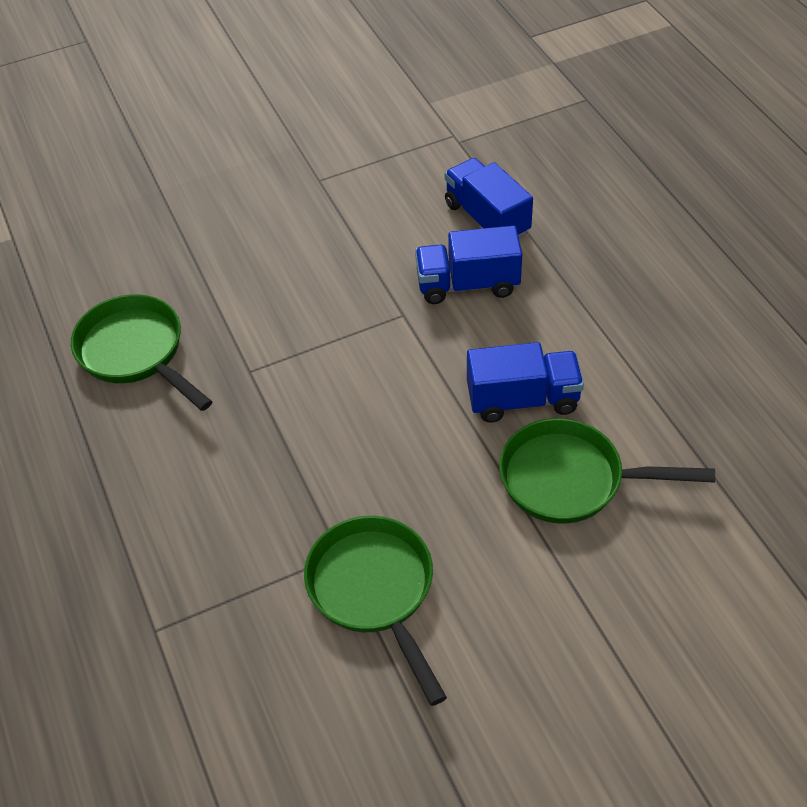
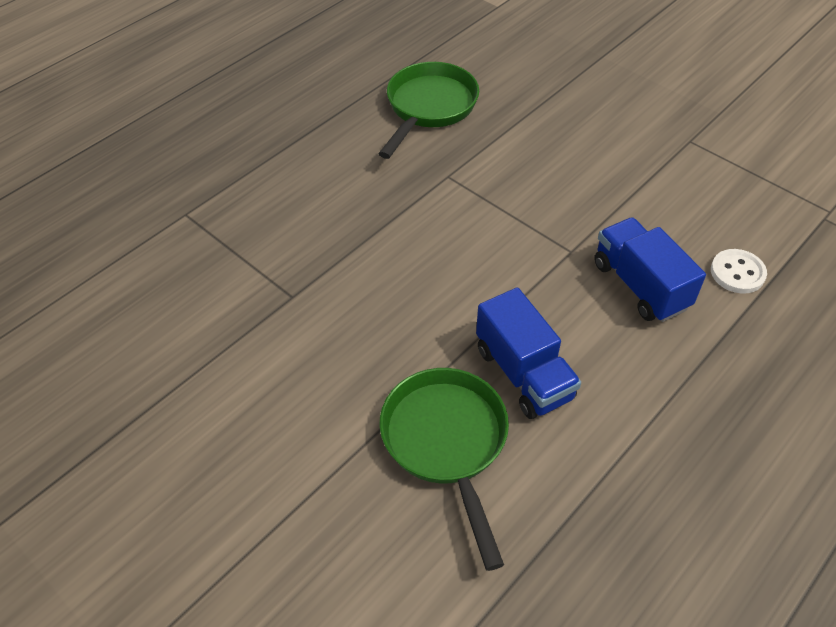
camera: 65 degrees right, 0 degrees up
green pan [304,516,447,706] -> none
blue truck [445,158,533,238] -> white button [711,249,767,293]

